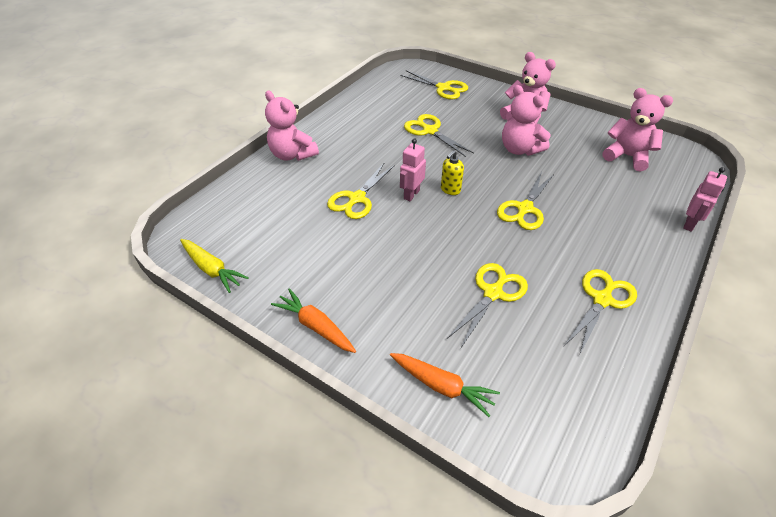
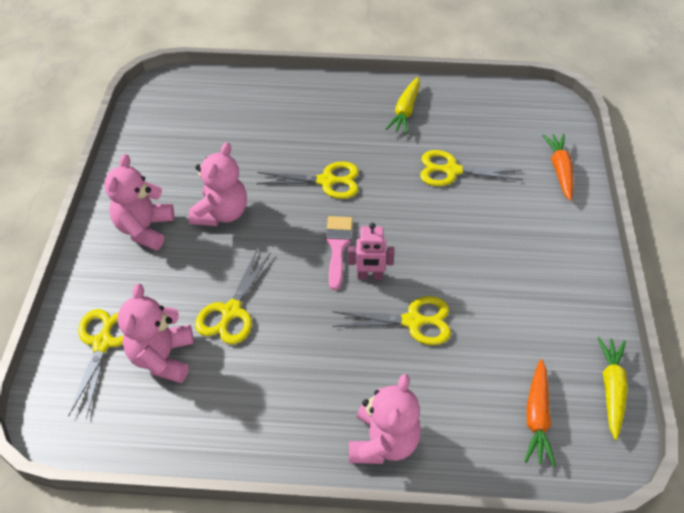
camera: 120 degrees left, 5 degrees up
orange carrot [271,288,356,353] -> orange carrot moved to [524,359,556,467]
yellow soap dispenser [441,150,464,195] -> pink brush [325,216,353,290]
yellow scissors [564,269,637,356] -> yellow carrot [386,77,420,134]
pink teddy bear [603,88,673,172] -> pink teddy bear moved to [117,284,194,383]
pink robot [683,167,727,232] -> none

